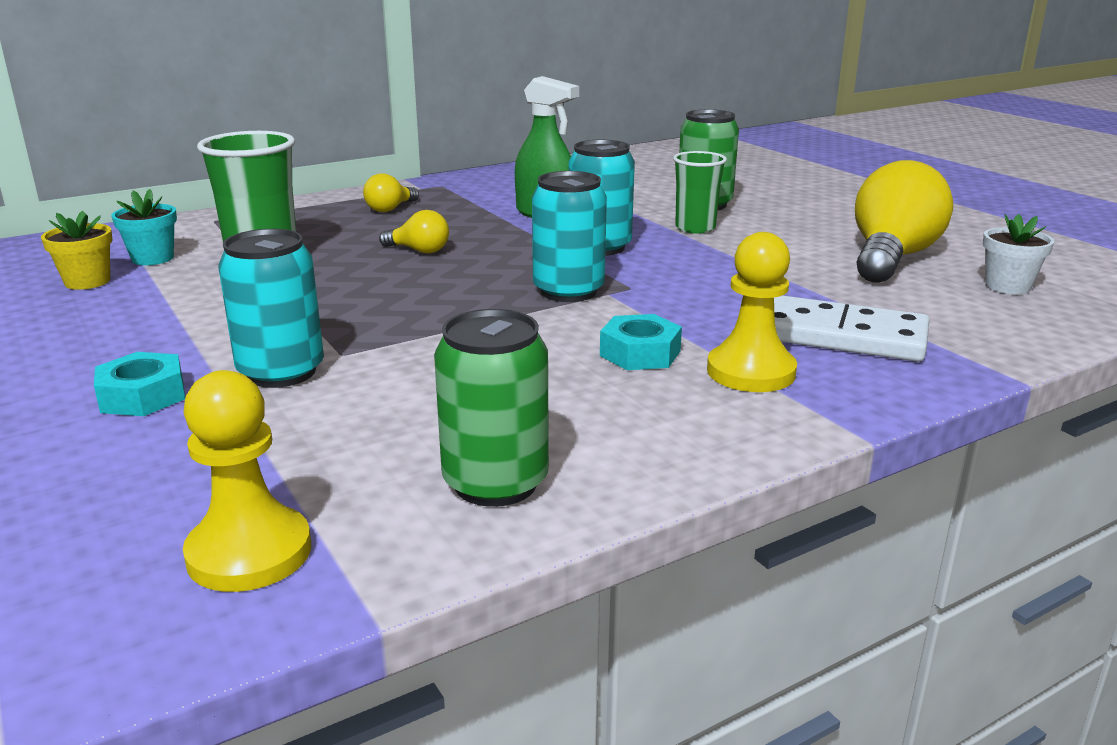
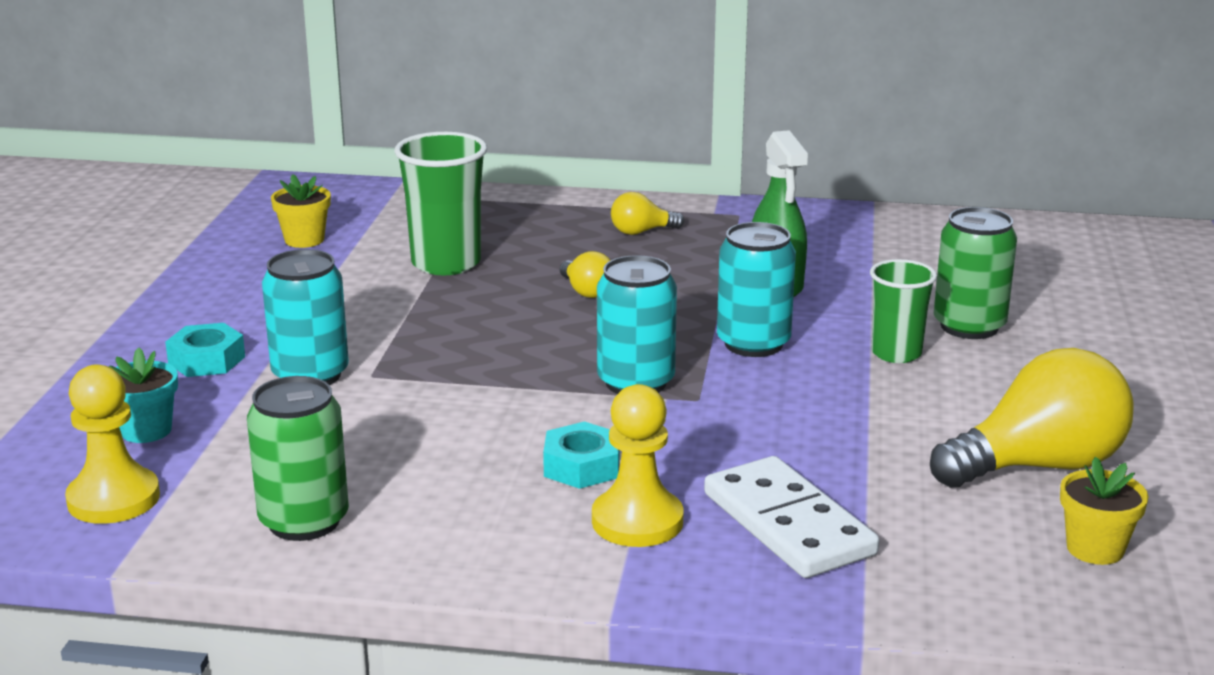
camera: 40 degrees right, 0 degrees up
turquoise flower pot [111,189,177,265] -> turquoise flower pot moved to [109,347,178,443]
white flower pot [983,214,1055,294] -> yellow flower pot [1060,457,1149,565]

